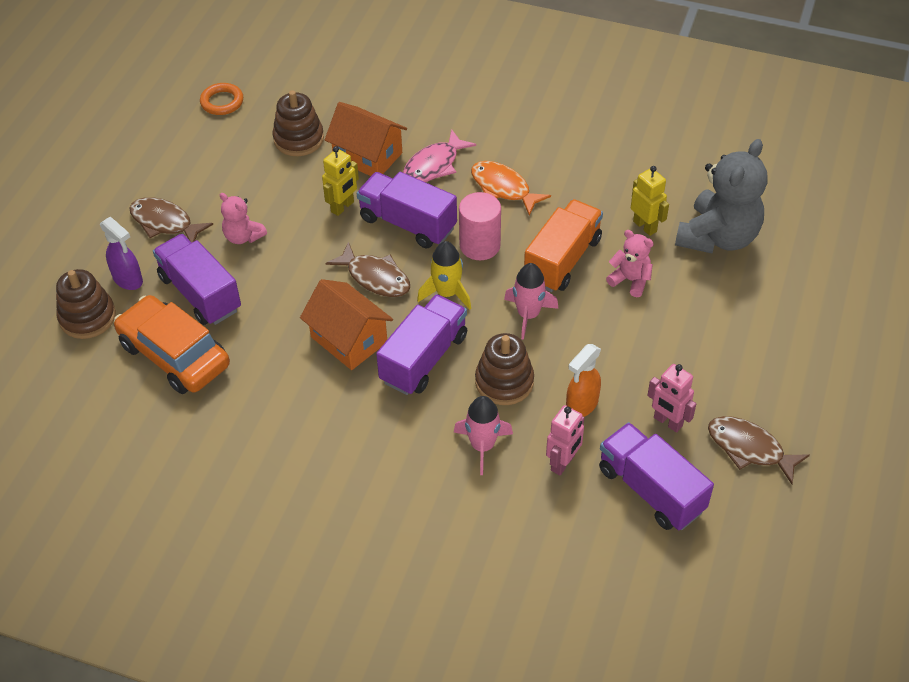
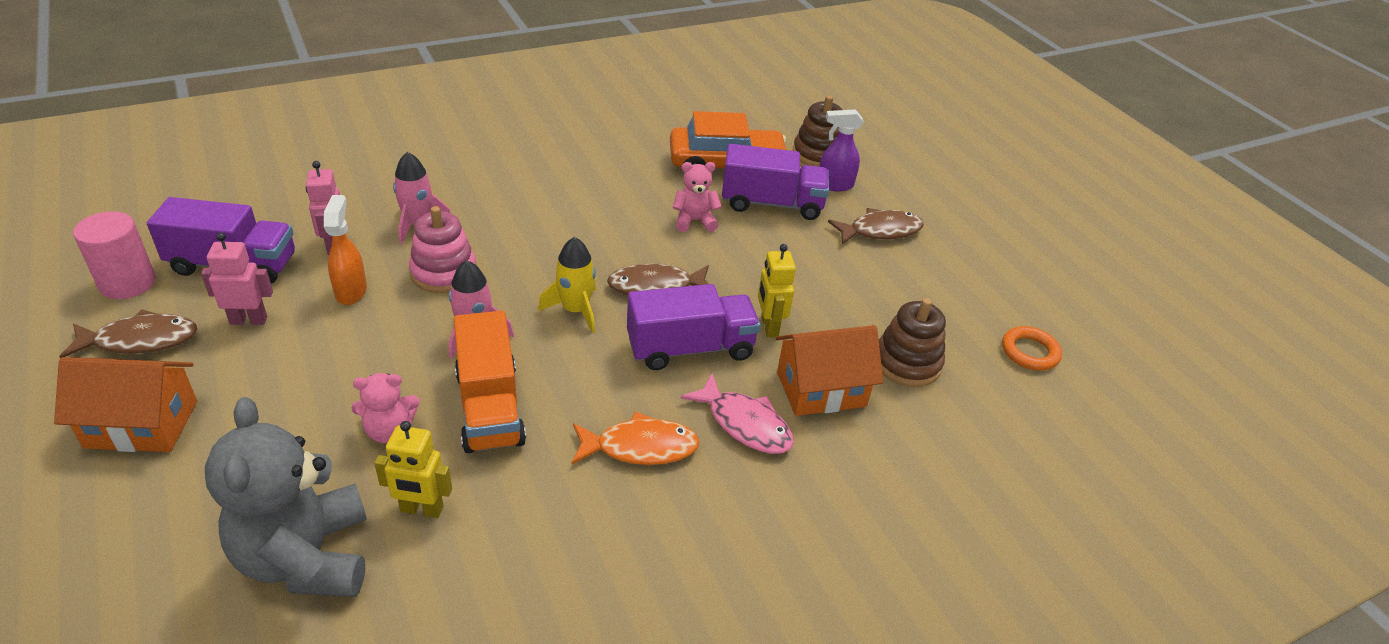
camera: 130 degrees right, 10 degrees down
pink teddy bear [220,193,267,244] -> pink teddy bear moved to [672,162,722,232]
orange house [300,279,393,370] -> orange house moved to [54,357,197,452]
purple truck [376,294,467,395] -> none
pink fish [403,129,476,182] -> pink fish turned 135 degrees clockwise [680,374,794,454]
pink cylinder [459,192,501,260] -> pink cylinder moved to [73,211,156,299]
brown stacking toy [475,333,534,405] -> pink stacking toy [409,206,476,293]

